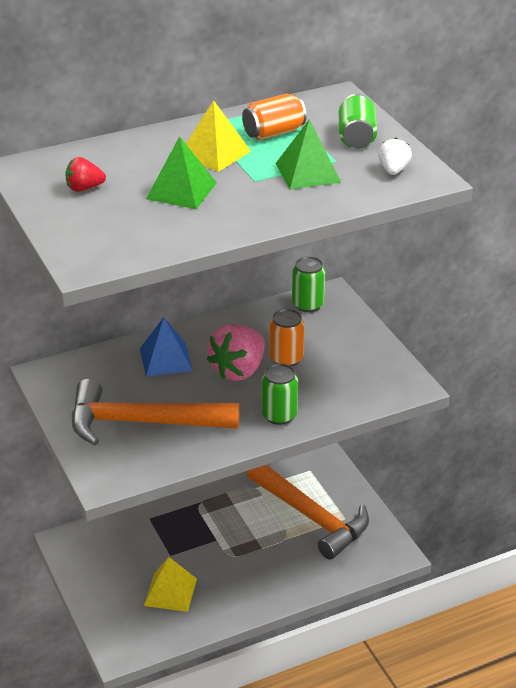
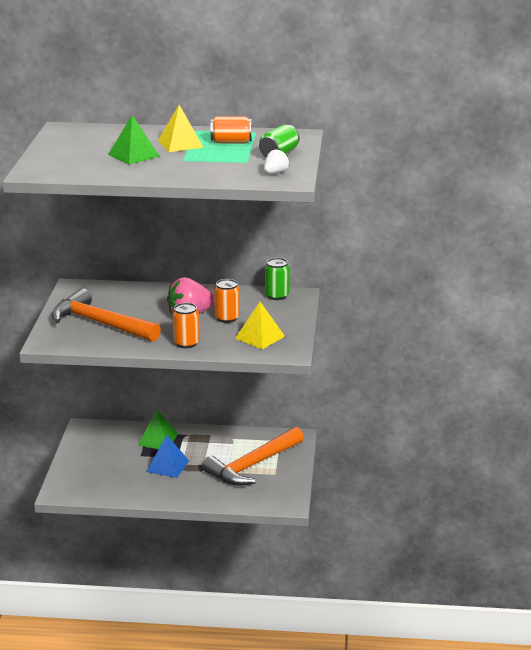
camera: 30 degrees right, 10 degrees down
red strawberry [65,157,106,192] -> none
blue pyramid [140,317,193,377] -> blue pyramid moved to [146,435,189,478]
yellow pyramid [144,557,197,612] -> yellow pyramid moved to [235,302,285,349]
orange hammer [247,465,369,560] -> orange hammer turned 60 degrees clockwise [202,427,304,486]
green can [261,363,298,425] -> orange can [172,303,200,348]
green pyramid [275,119,341,190] -> green pyramid moved to [138,409,178,449]

